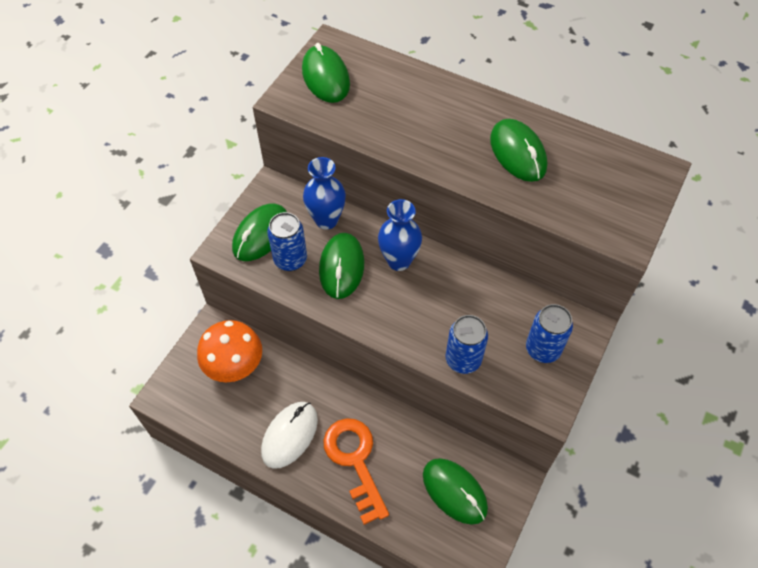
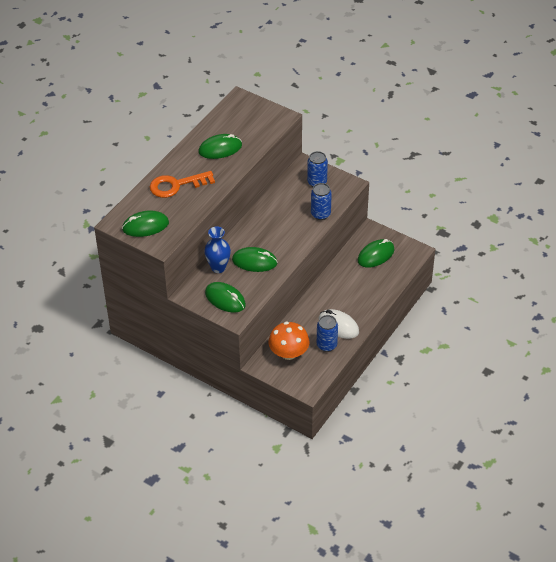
camera: 85 degrees left, 10 degrees down
blue can [267,212,307,271] -> blue can moved to [317,315,338,352]
orange key [323,418,389,525] -> orange key moved to [150,171,215,198]
blue vase [378,199,422,271] -> none

